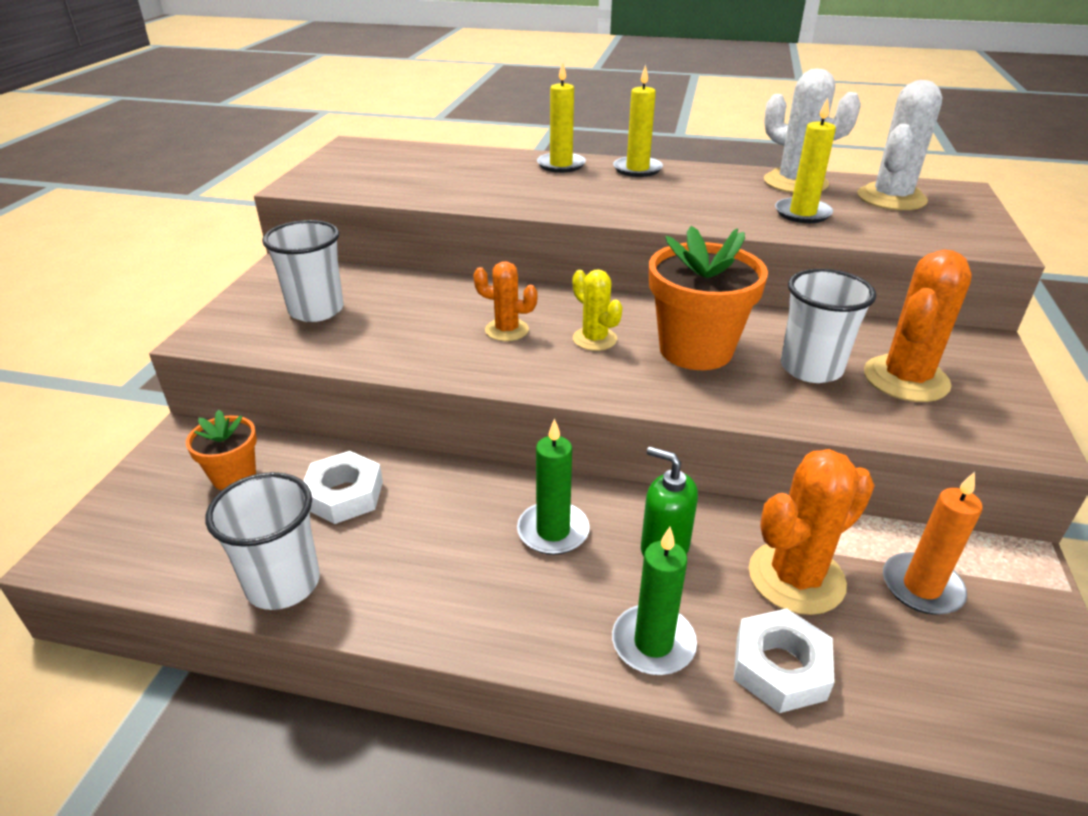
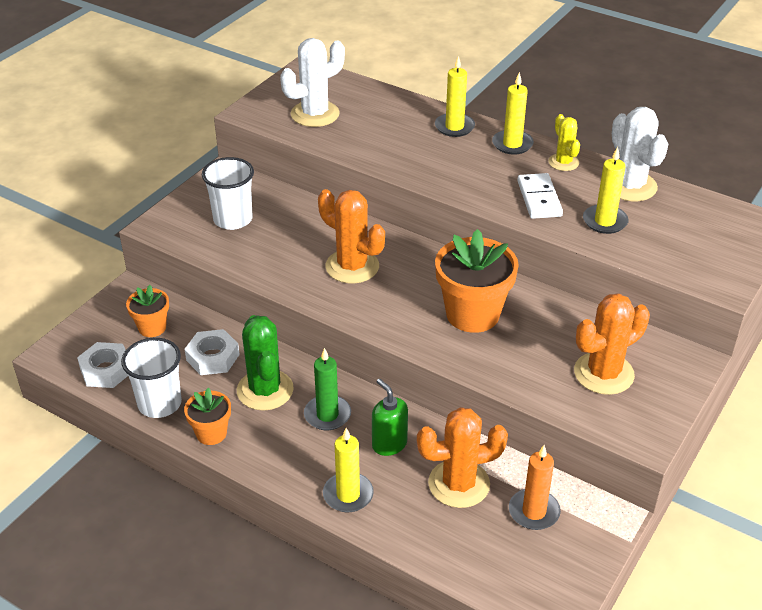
camera: 20 degrees right, 5 degrees up
orange cactus [473,261,538,341] -> orange cactus [318,189,385,283], size x1.69
yellow cactus [573,269,623,351] -> yellow cactus moved to [548,114,580,171]
green candle [612,527,697,675] -> yellow candle [323,428,374,512]
white nut [734,608,834,713] -> white nut moved to [77,342,128,388]
white cup [781,269,876,383] -> none
white cactus [857,80,942,210] -> white cactus moved to [280,38,345,127]
none -> orange flower pot [184,388,231,445]
none -> green cactus [237,315,294,411]
none -> white domino [517,173,563,219]

